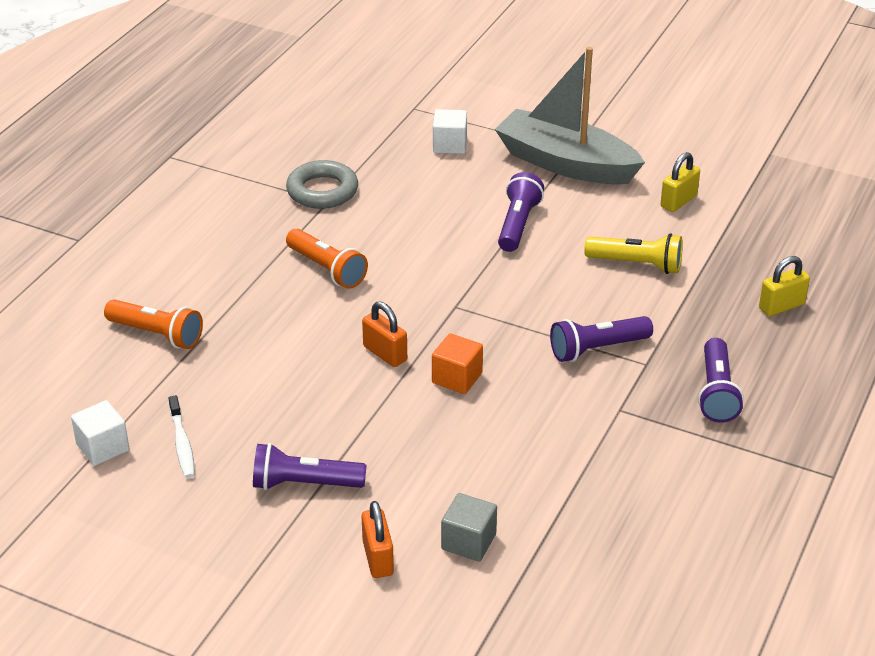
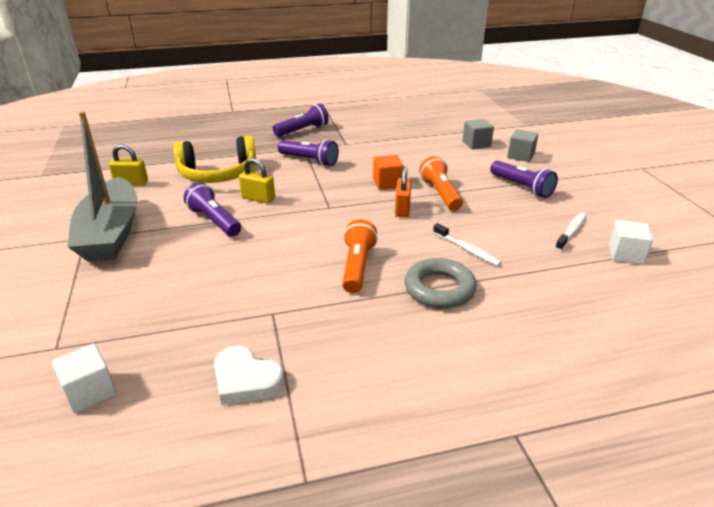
camera: 130 degrees left, 5 degrees down
orange flashlight [104,299,203,349] -> orange flashlight moved to [419,156,463,211]
grey ring [286,160,358,209] -> grey ring moved to [405,258,477,309]
orange padlock [362,501,394,578] -> grey cube [507,129,538,162]
white cube [433,109,467,154] -> white cube moved to [52,344,116,413]
purple flashlight [498,172,544,252] -> purple flashlight turned 75 degrees clockwise [184,182,241,237]
yellow flashlight [584,234,683,274] -> yellow headphones [173,135,256,183]
yellow padlock [759,256,810,316] -> yellow padlock moved to [239,158,275,203]
none -> white heart [214,346,284,405]
none -> white toothbrush [433,223,502,266]

